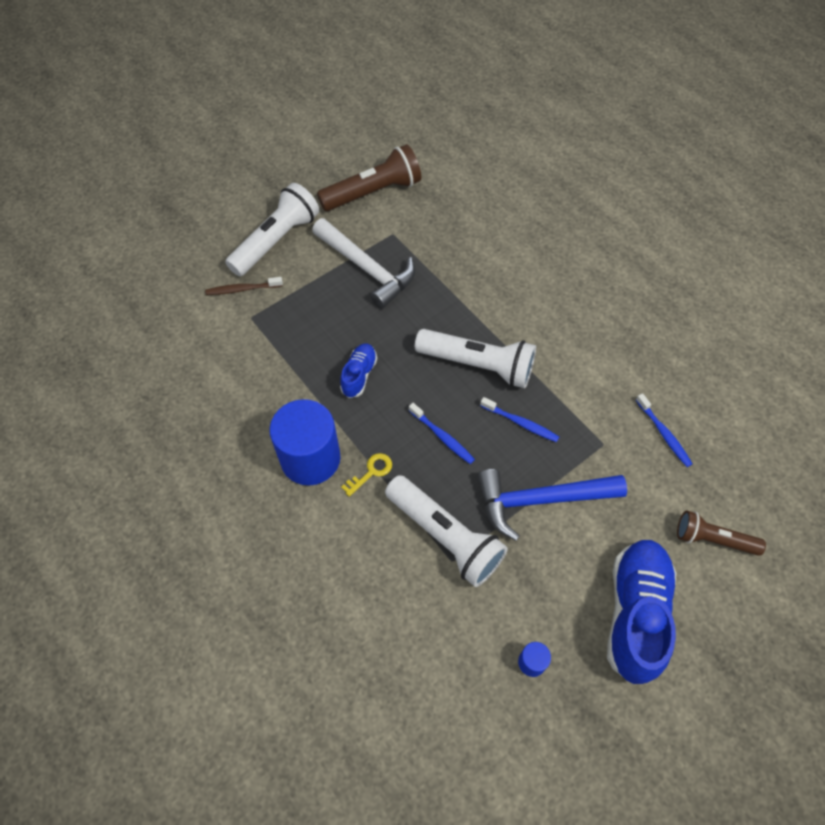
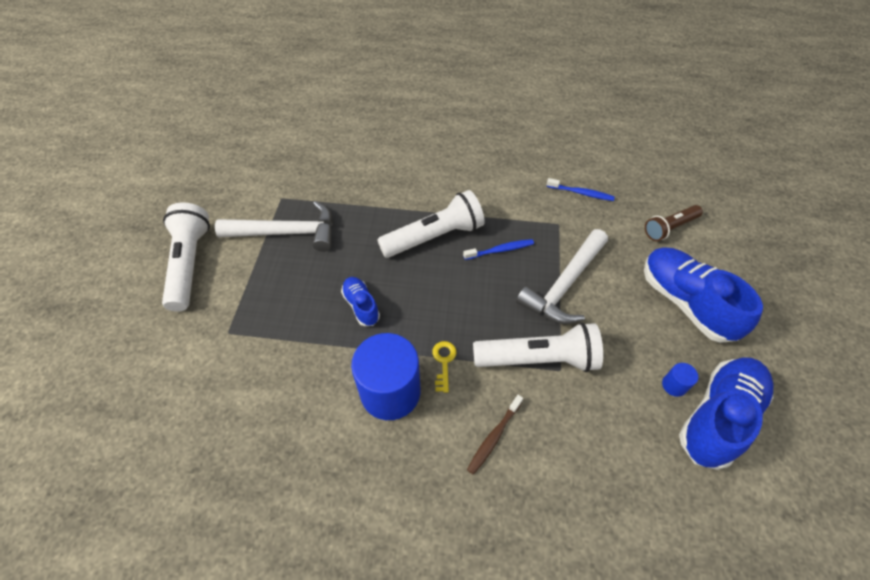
camera: 45 degrees left, 5 degrees down
brown toothbrush [205,277,283,295] -> brown toothbrush moved to [467,395,523,475]
brown flashlight [317,144,421,211] -> none
blue toothbrush [409,403,475,464] -> none
blue hammer [478,469,627,541] -> white hammer [516,229,608,324]
none -> blue shoe [679,357,774,470]

